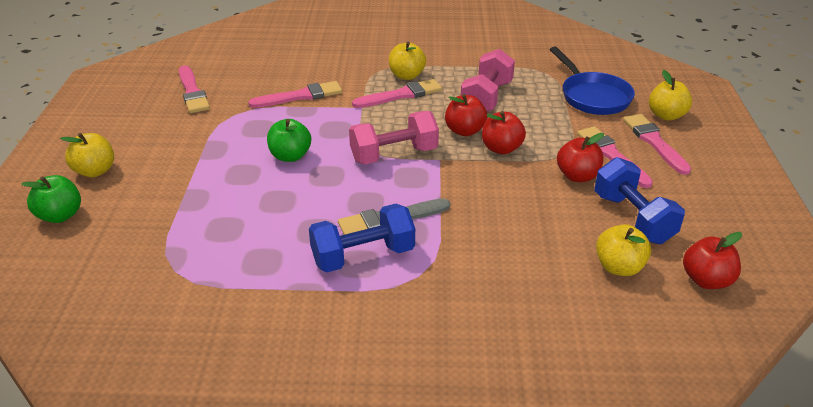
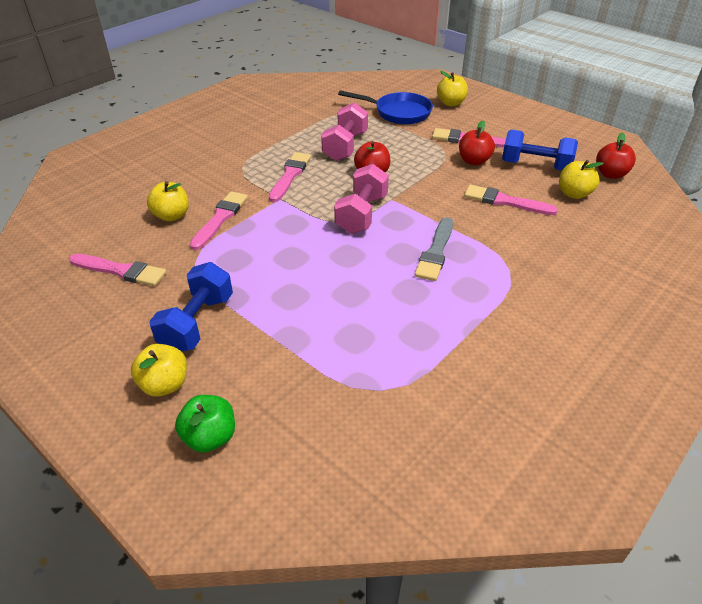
camera: 50 degrees left, 5 degrees up
green apple [267,119,311,162] -> none
blue dumbbell [309,204,415,272] -> blue dumbbell moved to [149,262,233,351]
yellow apple [389,42,426,80] -> yellow apple moved to [147,181,189,222]
pink dumbbell [461,49,515,111] -> pink dumbbell turned 45 degrees clockwise [321,103,368,161]
red apple [482,111,526,155] -> none
pink brush [623,114,691,175] -> pink brush moved to [464,185,558,215]

